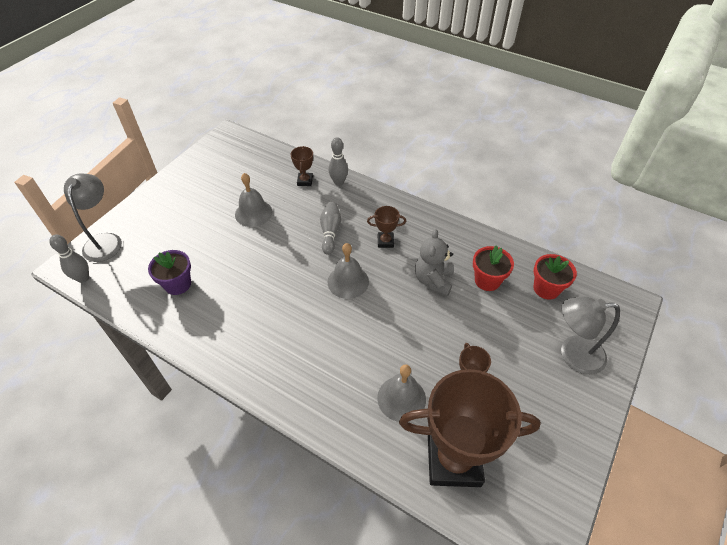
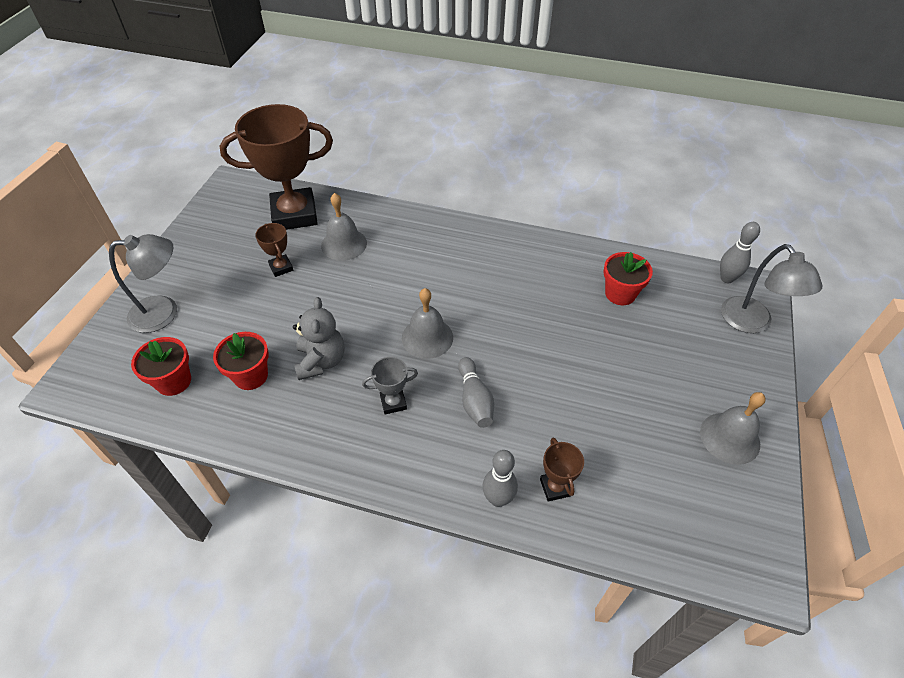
camera: 165 degrees right, 0 degrees up
purple flower pot [148,250,191,295] -> red flower pot [603,252,653,305]
grey bell [235,173,273,227] -> grey bell moved to [700,392,766,465]
brown trophy [367,206,406,248] -> grey trophy [362,357,418,414]

